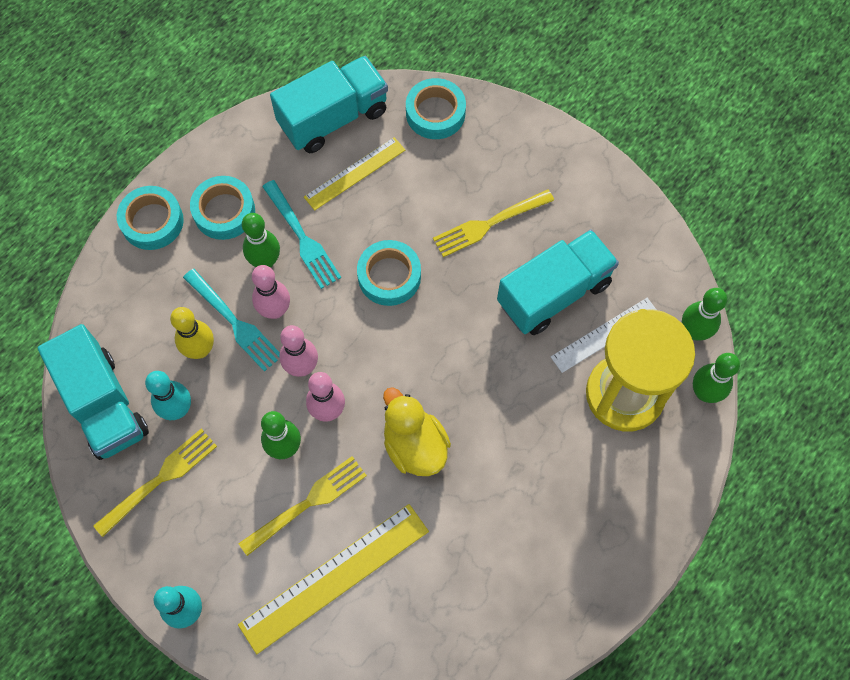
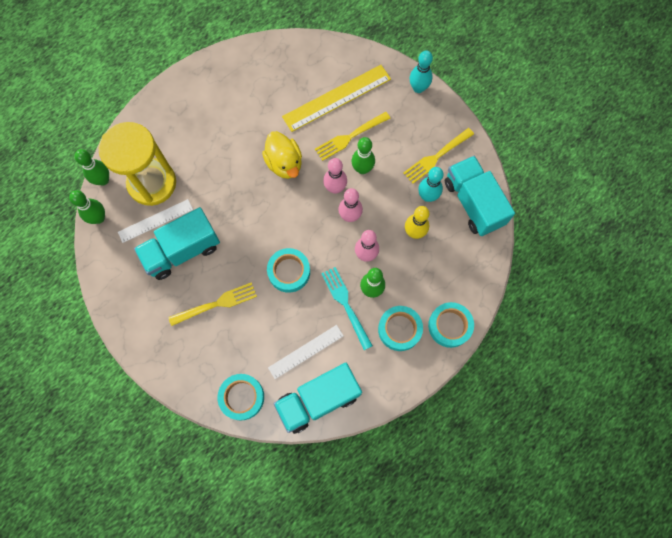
camera: 175 degrees left, 5 degrees up
turquoise fork [183,269,280,372] -> none
yellow ruler [304,137,405,211] -> white ruler [268,325,344,379]

